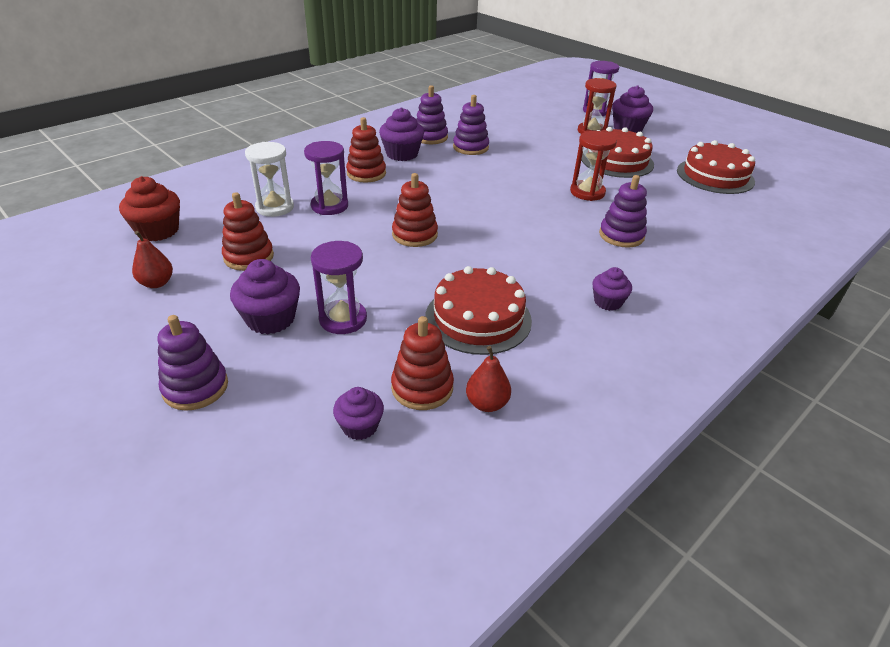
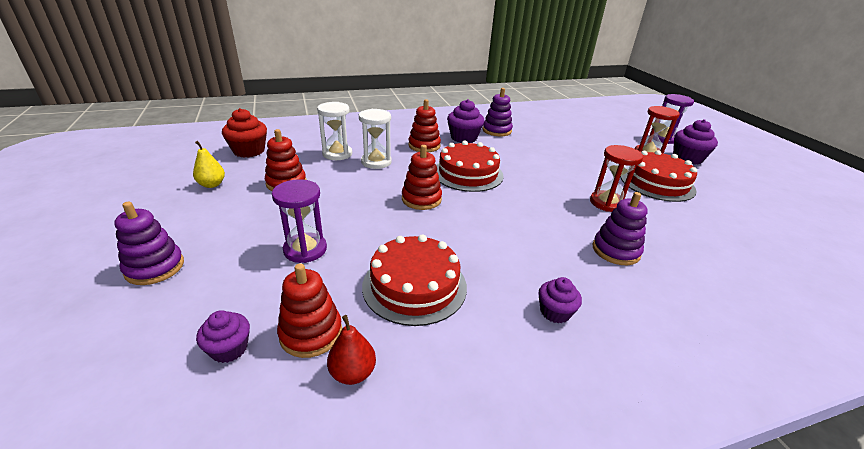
camera: 25 degrees right, 5 degrees down
red pear [132,231,173,288] -> yellow pear [193,141,225,188]
purple cupcake [230,259,300,334] -> none
purple hourglass [304,141,348,215] -> white hourglass [359,109,392,169]
purple stacking toy [453,95,489,155] -> none
red cake [677,140,755,194] -> red cake moved to [436,141,504,192]

